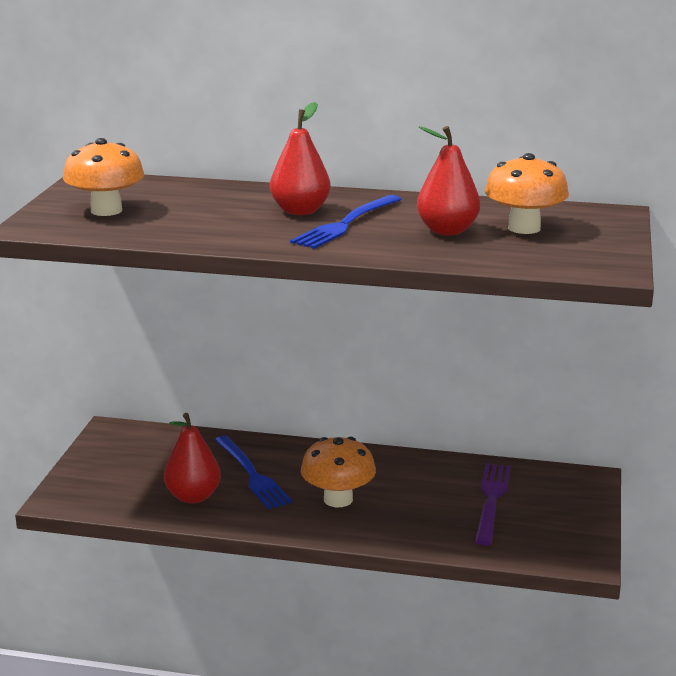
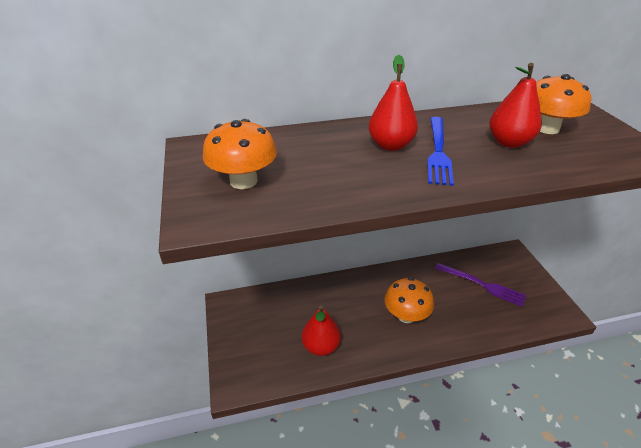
camera: 25 degrees left, 15 degrees up
blue fork [215,436,292,509] -> none
purple fork [475,463,511,546] -> purple fork turned 135 degrees clockwise [435,263,526,307]

